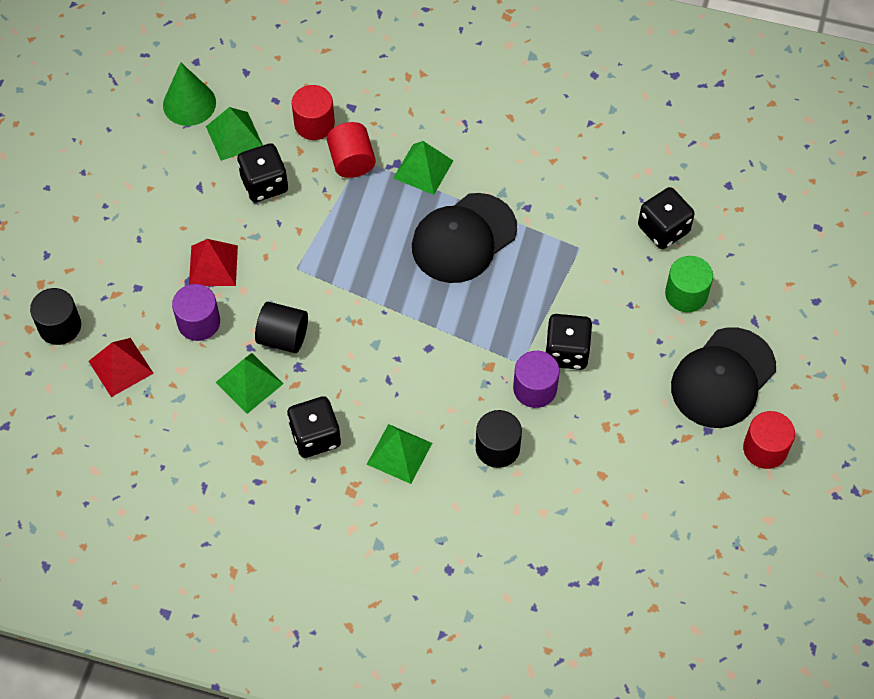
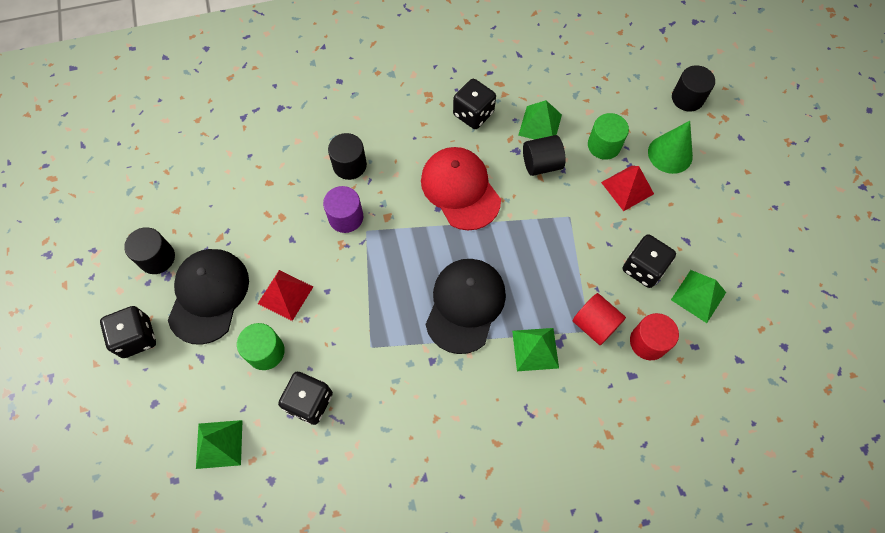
camera: 150 degrees right, 5 degrees up
red pyramid [89,338,154,397] -> red pyramid moved to [258,270,313,321]
green cone [163,62,216,126] -> green cone moved to [648,121,693,174]
purple cylinder [172,284,220,341] -> green cylinder [588,113,629,160]
green pyramid [367,424,432,484] -> green pyramid moved to [196,420,243,469]
black dice [546,314,592,370] -> black dice moved to [100,306,156,358]
red cylinder [743,411,795,469] -> black cylinder [124,227,175,274]
none -> red cap [421,147,501,230]

